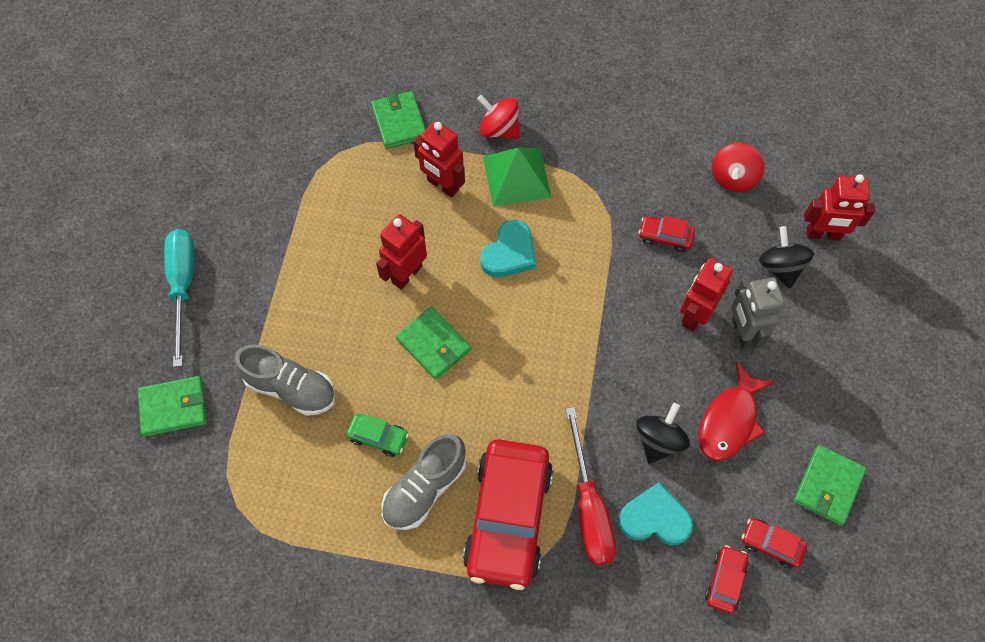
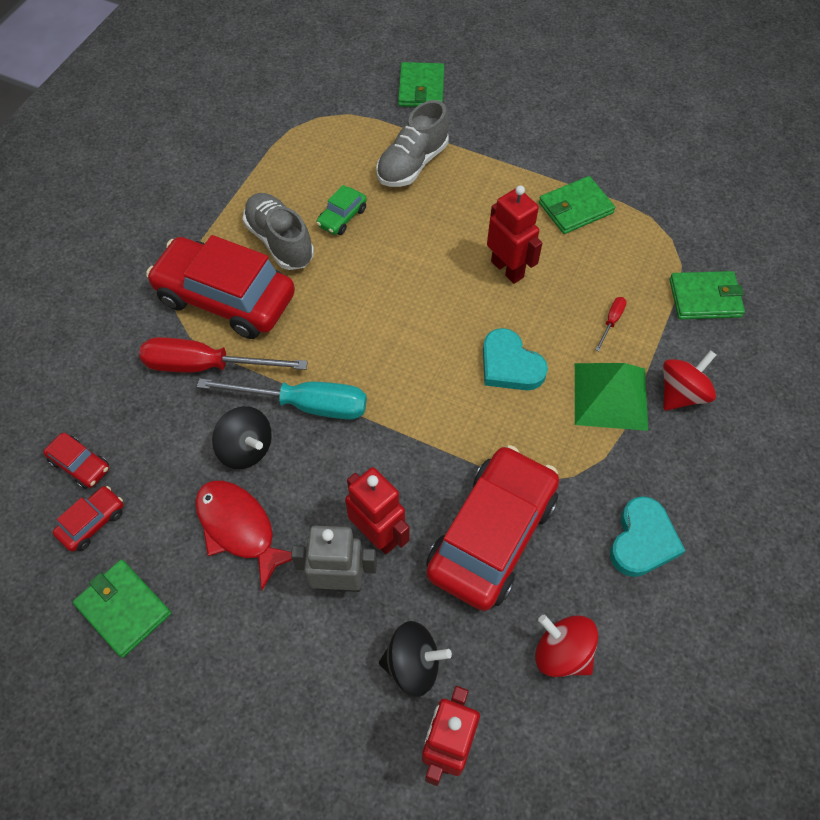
camera: 105 degrees right, 5 degrees down
turquoise screwdriver [164,229,195,367] -> turquoise screwdriver moved to [197,378,367,420]
green wallet [396,307,471,380] -> green wallet moved to [539,176,615,234]
red robot [413,121,465,198] -> red screwdriver [595,297,627,351]
turquoise heart [619,482,693,545] -> turquoise heart moved to [610,496,686,577]
red car [639,216,695,252] -> red car [426,445,559,611], size x2.33

